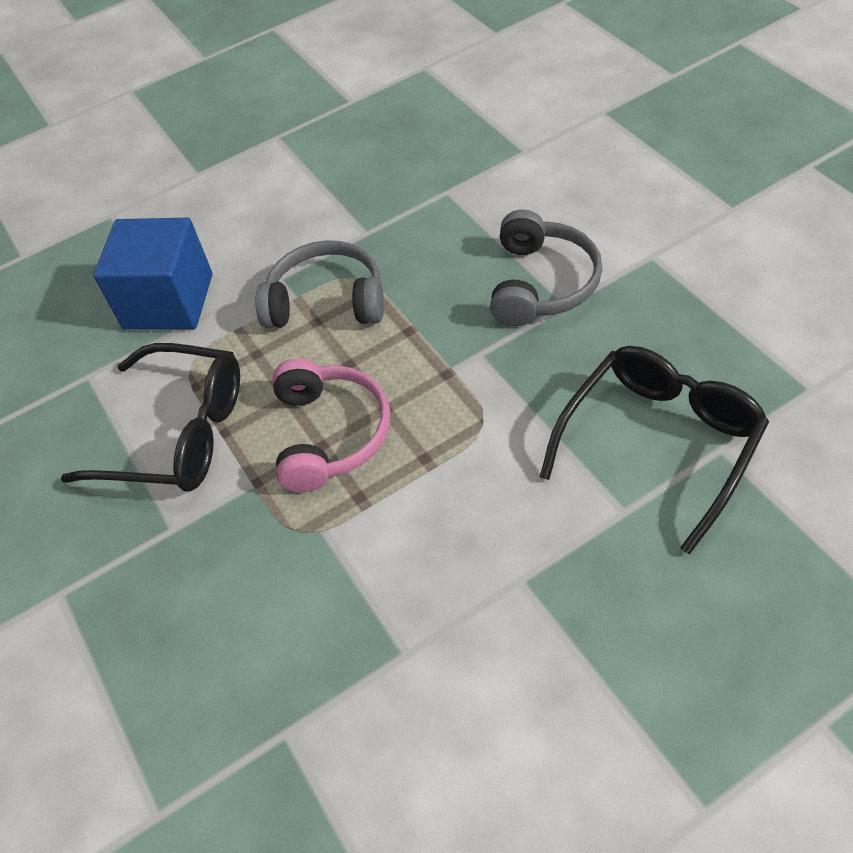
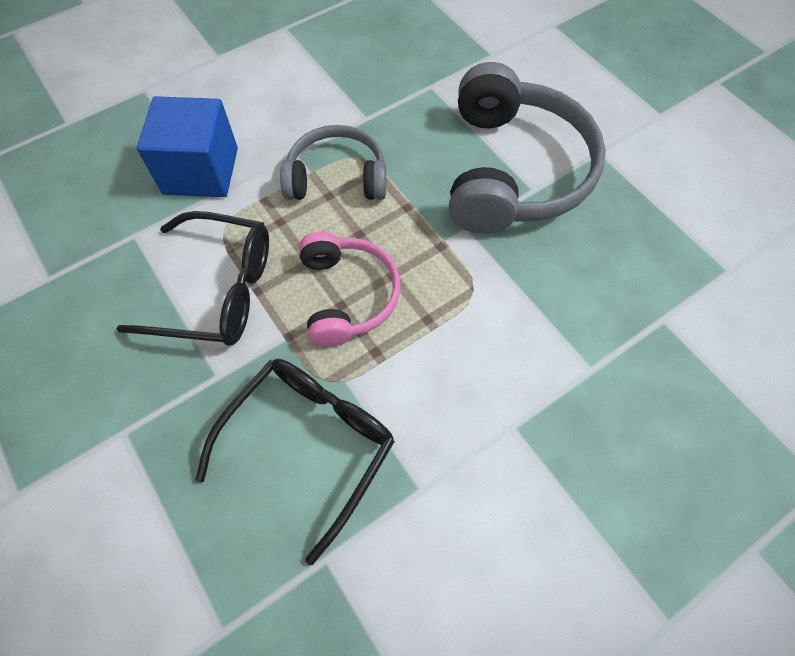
camera: 10 degrees left, 10 degrees up
grey headphones [490,210,602,326] -> grey headphones [449,62,606,234], size x1.69
black glasses [540,346,769,554] -> black glasses moved to [196,359,395,565]

